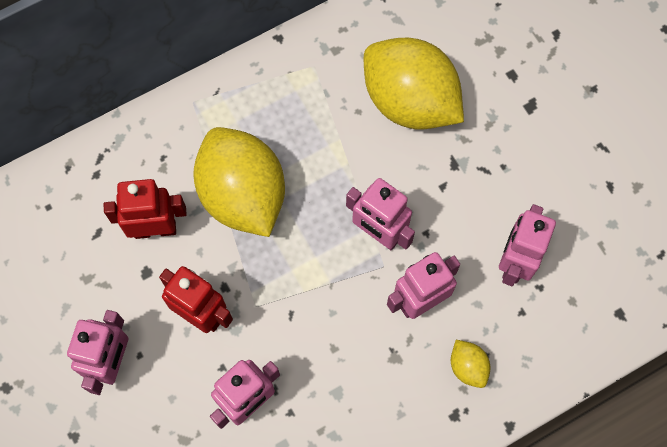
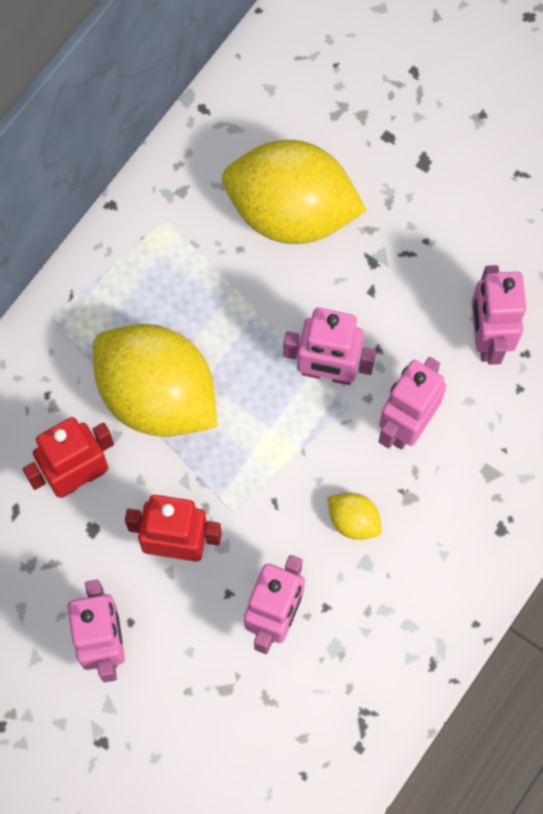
camera: 25 degrees left, 0 degrees up
yellow lemon [451,340,491,388] -> yellow lemon moved to [327,493,382,540]

